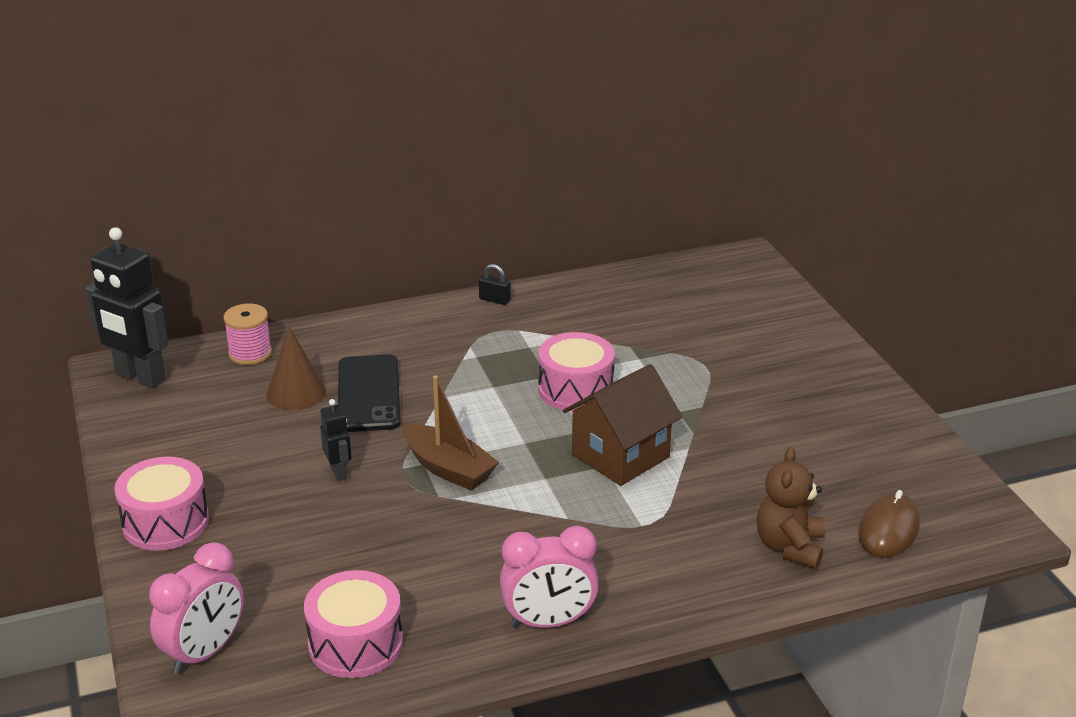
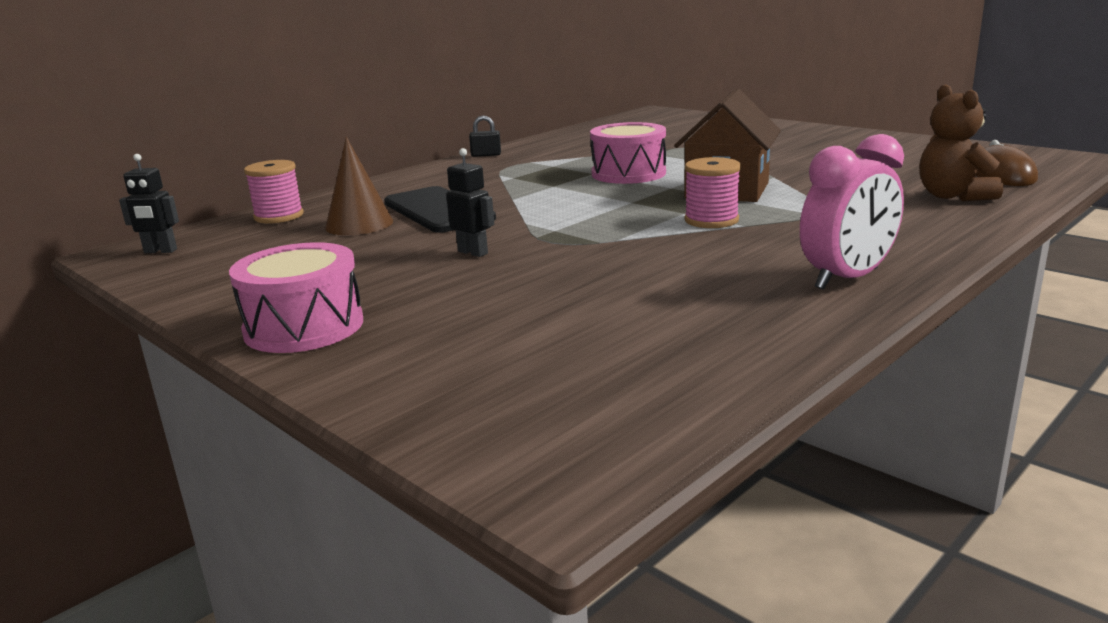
camera: 25 degrees left, 10 degrees down
black robot [86,227,168,388] -> black robot [119,154,179,253], size x0.48
pink clock [149,542,244,674] -> none
pink drum [304,570,403,678] -> none
brown boat [403,375,499,490] -> none
none -> pink spool [684,157,741,228]

